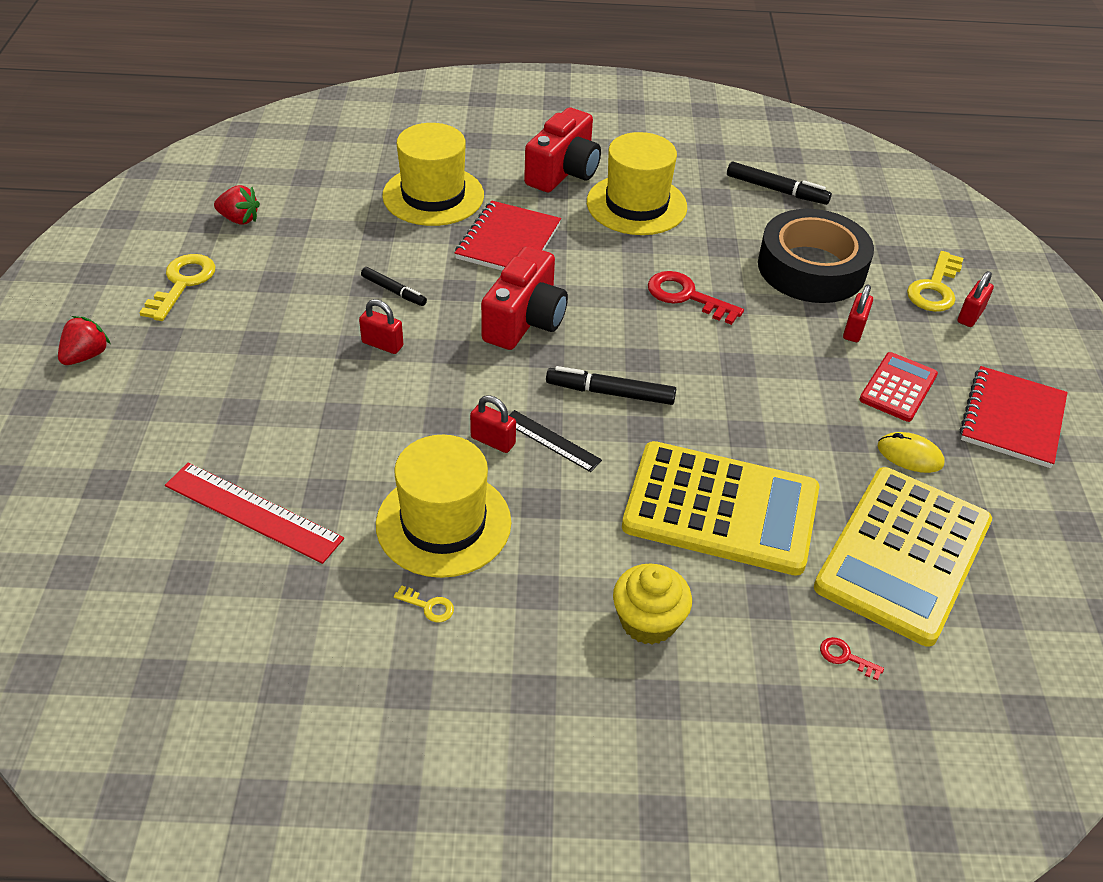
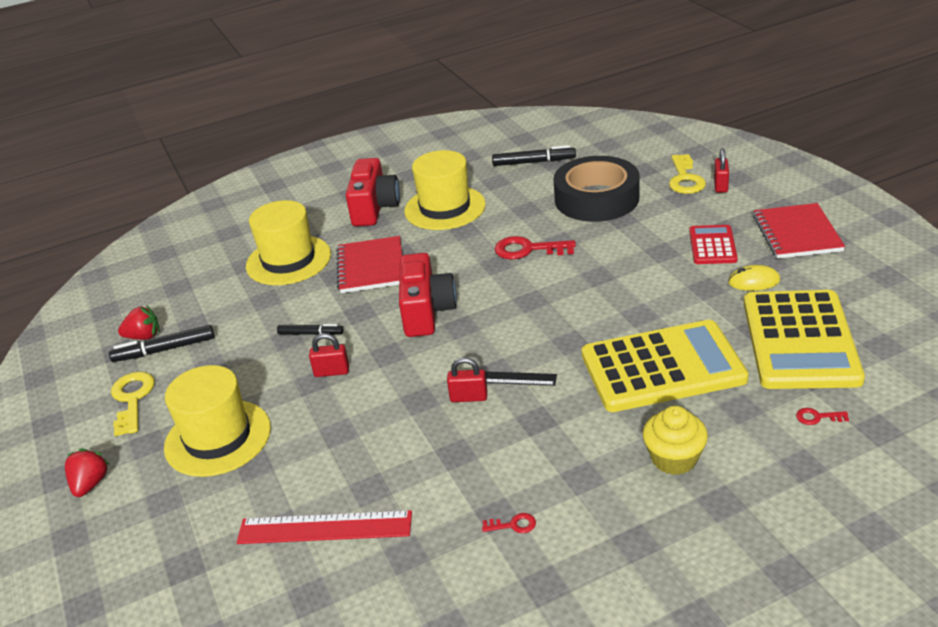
camera: 20 degrees left, 10 degrees down
yellow hat [376,435,511,578] -> yellow hat moved to [164,365,271,477]
yellow key [394,585,454,622] -> red key [482,513,536,533]
black marker [546,366,676,405] -> black marker moved to [109,325,214,362]
red padlock [843,284,873,342] -> none

